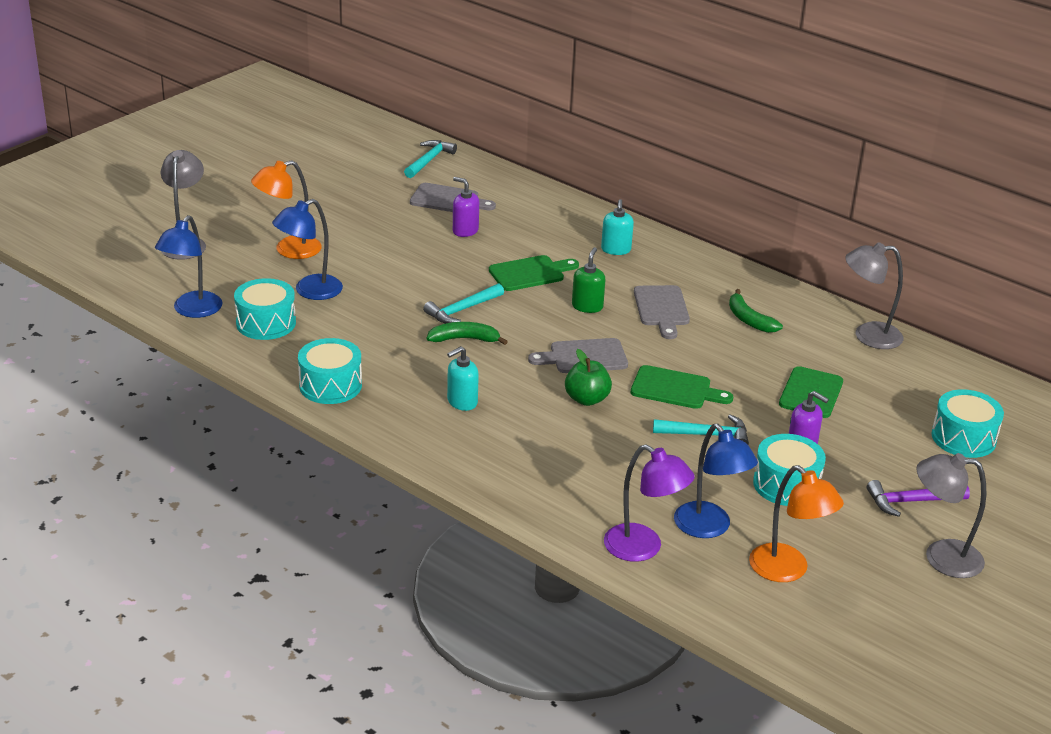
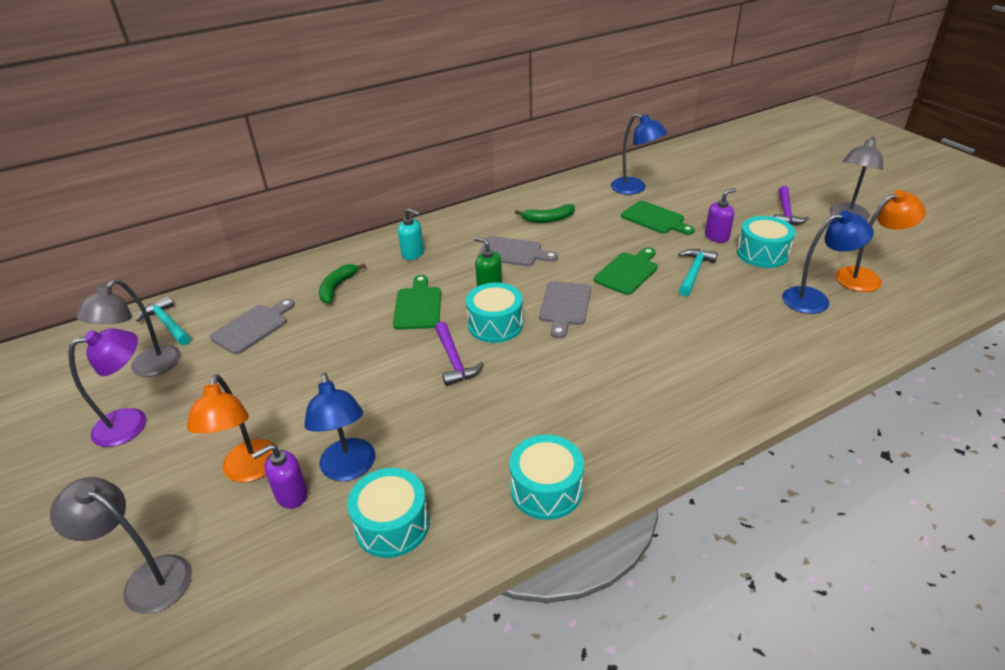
camera: 65 degrees left, 5 degrees up
blue lamp [155,215,223,318] -> blue lamp moved to [611,113,667,195]
turquoise hammer [423,283,504,324] -> purple hammer [435,322,484,386]
green banana [427,322,508,345] -> green banana moved to [319,264,366,304]
turquoise soap dispenser [447,346,479,411] -> none
purple soap dispenser [453,177,479,237] -> purple soap dispenser moved to [252,444,308,509]
green apple [565,349,612,406] -> none
purple lamp [604,444,695,562] -> purple lamp moved to [68,328,146,447]
grey lamp [845,242,903,349] -> grey lamp moved to [76,279,181,377]
turquoise drum [931,389,1004,458] -> turquoise drum moved to [466,283,523,343]

